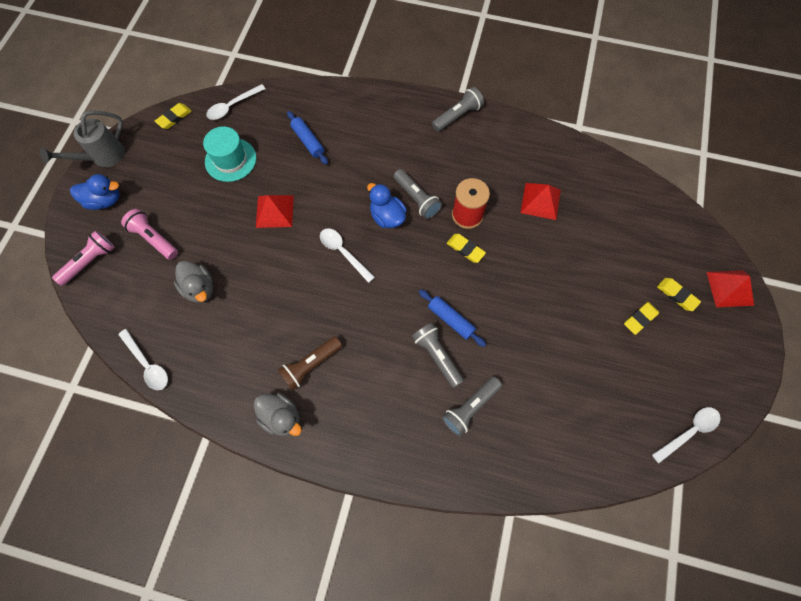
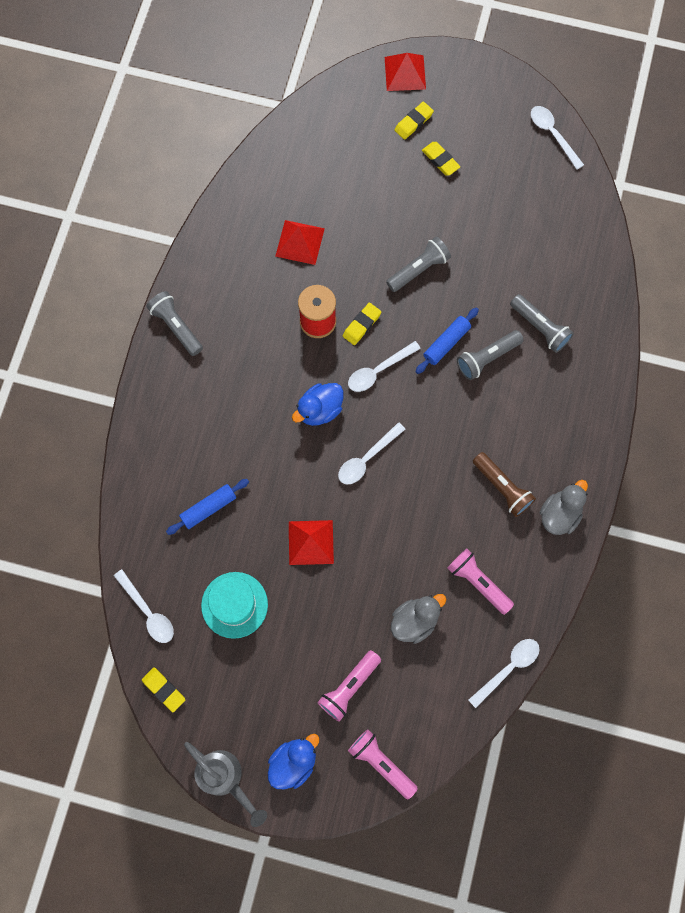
camera: 90 degrees left, 5 degrees up
blue duck [70,174,120,210] -> blue duck turned 45 degrees clockwise [268,734,319,789]
grey flashlight [394,169,442,219] -> grey flashlight moved to [386,237,451,292]
none -> white spoon [348,341,421,392]
none -> pink flashlight [448,548,514,615]

